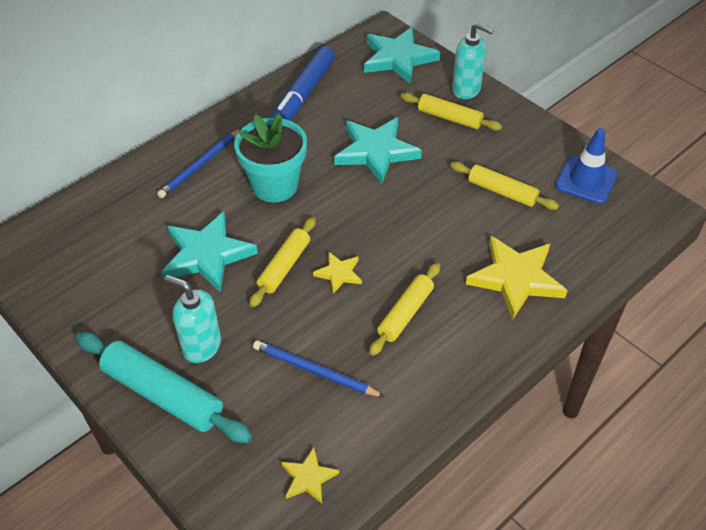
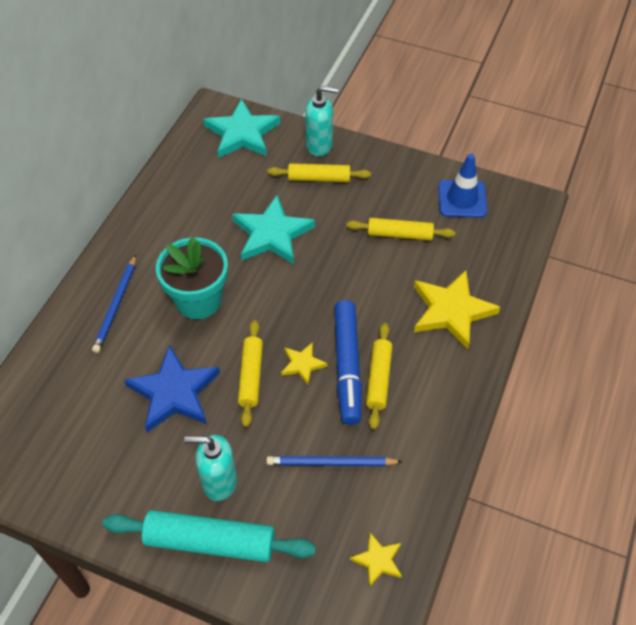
camera: 25 degrees left, 5 degrees up
turquoise star [162,212,258,292] -> blue star [124,345,220,432]
blue marker [270,46,335,121] -> blue marker moved to [334,300,362,425]

